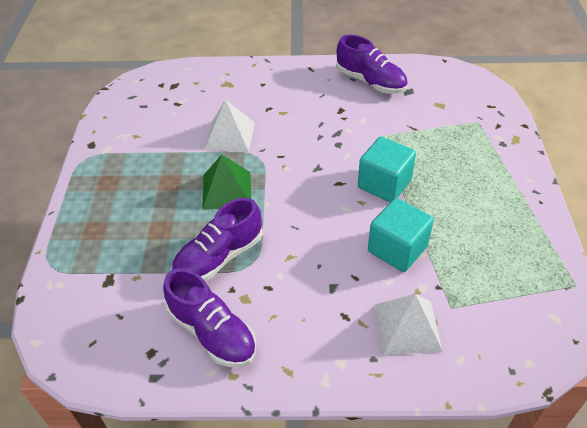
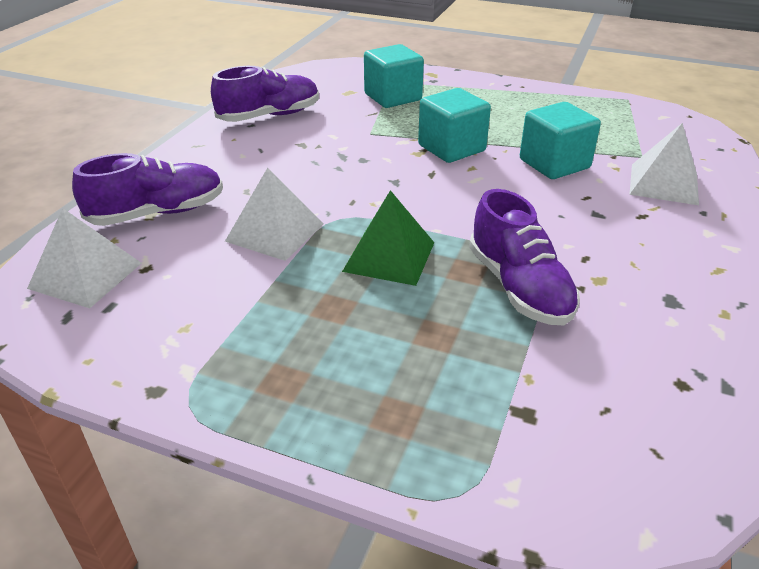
camera: 70 degrees left, 10 degrees down
purple shoe [163,268,257,367] -> purple shoe moved to [72,153,223,226]
none -> white pyramid [27,208,142,308]
none -> turquoise cube [364,44,424,108]

